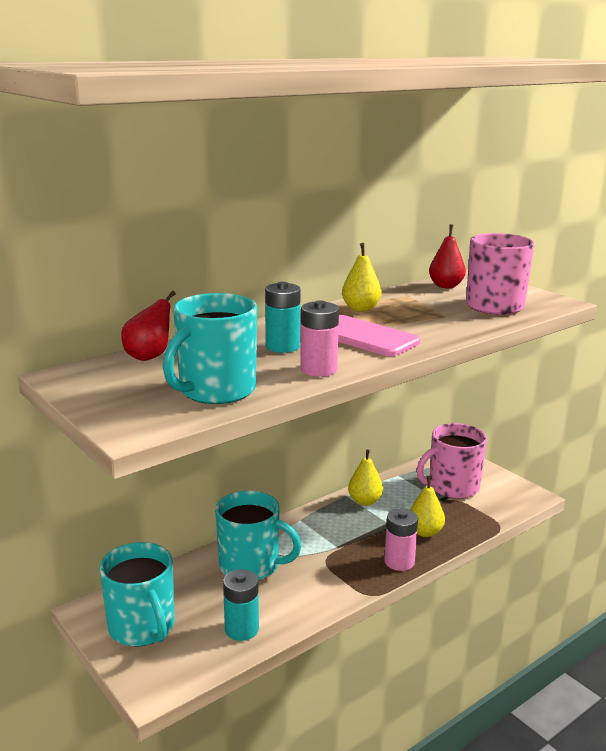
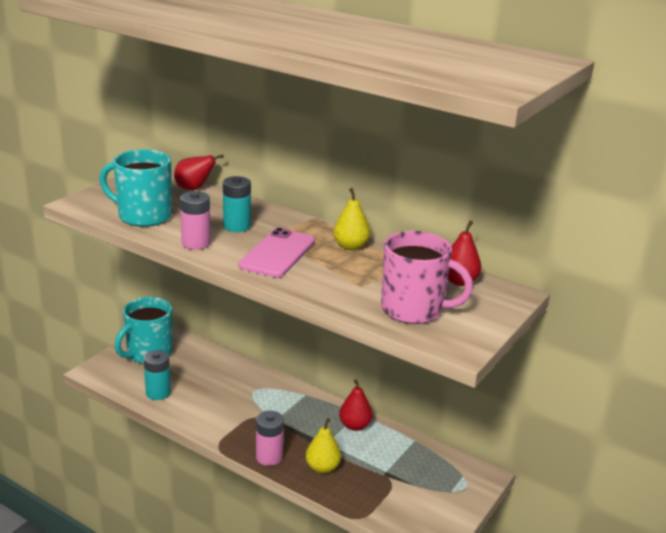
camera: 70 degrees right, 5 degrees up
turquoise mug [215,491,302,581] -> none
yellow pear [348,449,383,506] -> red pear [339,379,373,431]
pink mug [417,423,487,499] -> none

